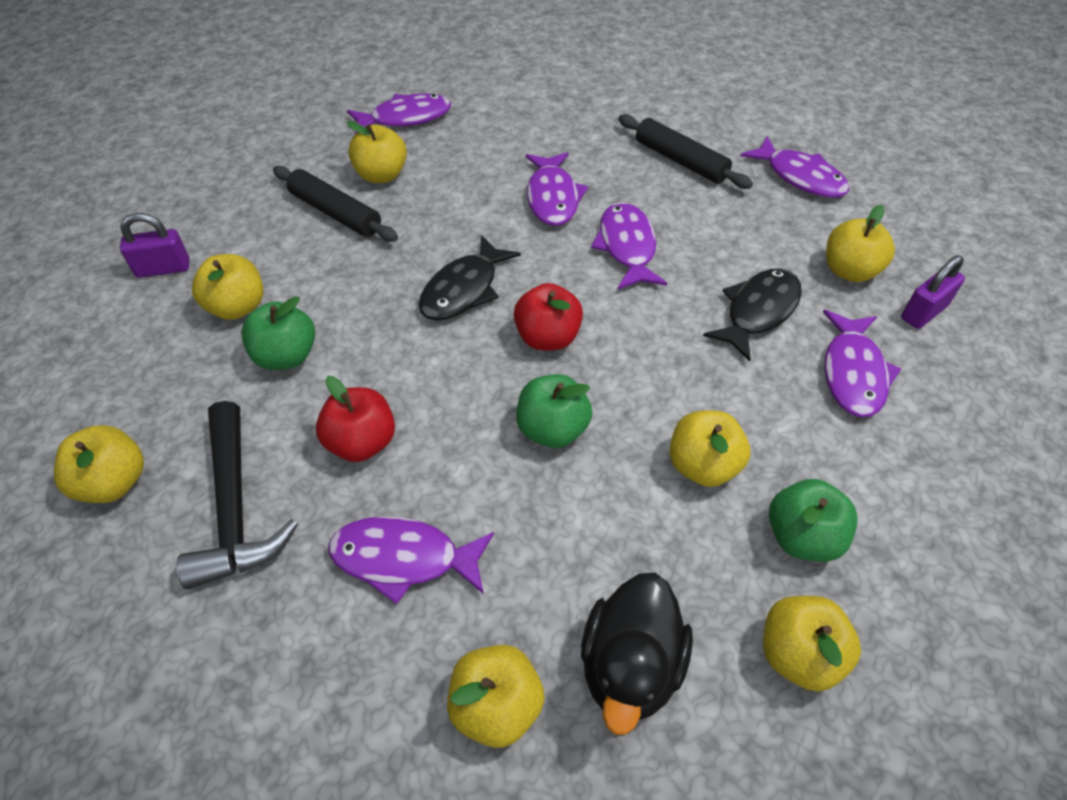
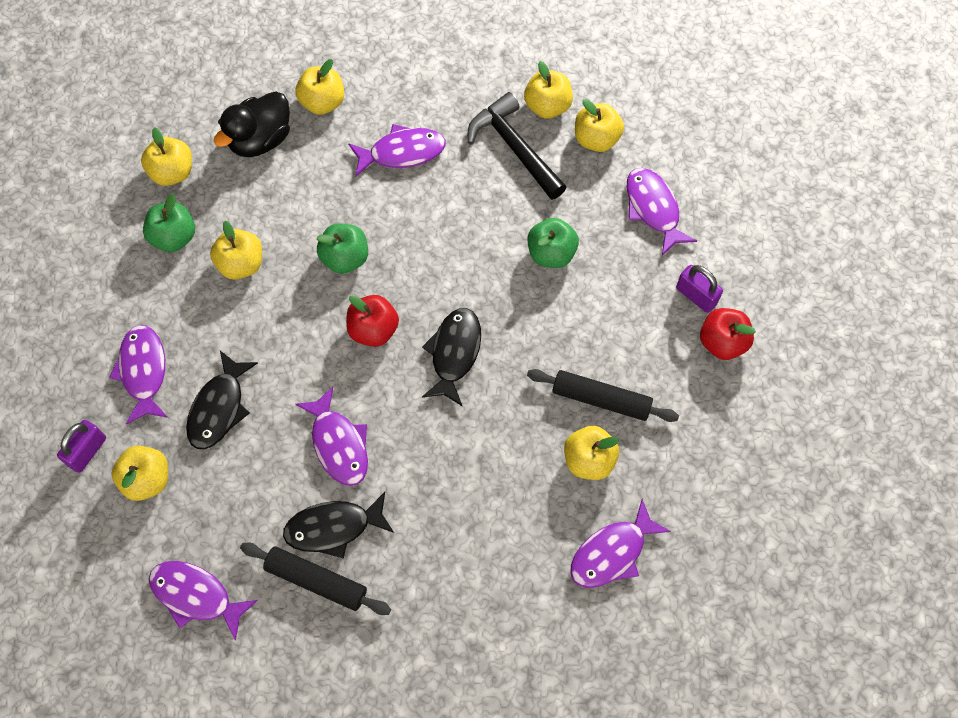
camera: 160 degrees right, 15 degrees up
purple padlock [120,213,190,278] -> purple padlock turned 75 degrees clockwise [676,265,723,313]
yellow apple [192,254,263,320] -> yellow apple moved to [524,61,573,119]
red apple [316,376,395,462] -> red apple moved to [700,308,756,360]
purple fish [525,152,588,226] -> purple fish moved to [626,168,697,256]
black duck [581,572,693,735] -> black duck turned 135 degrees counterclockwise [214,91,290,157]
none -> black fish [283,492,394,559]

